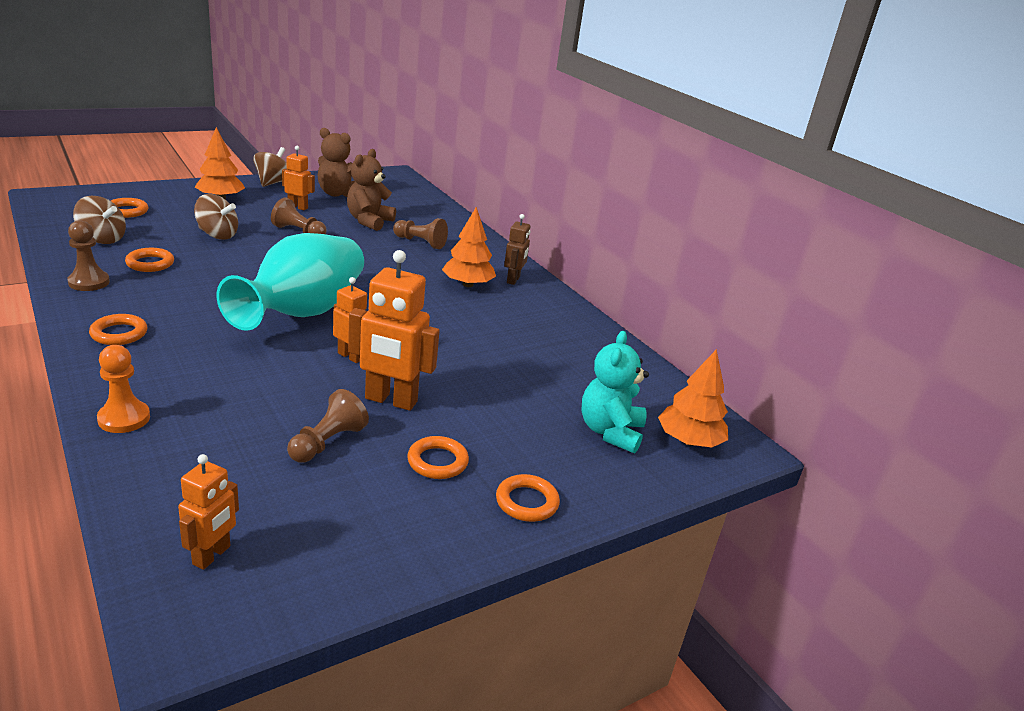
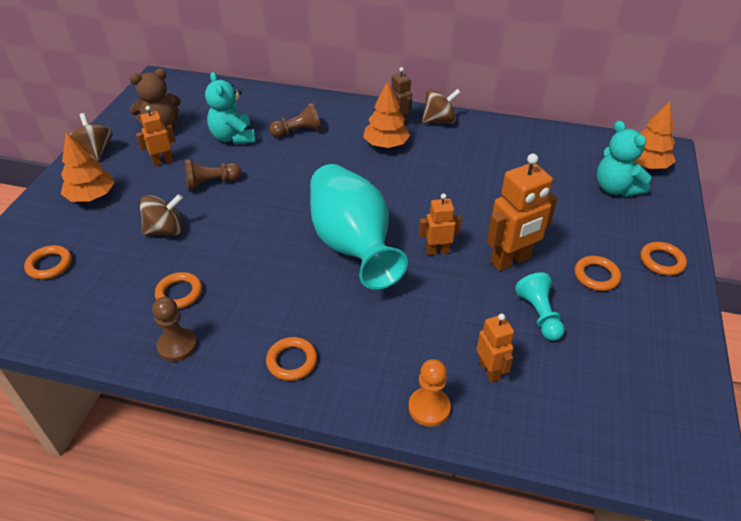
camera: 40 degrees left, 15 degrees up
brown spinning top [73,196,126,244] -> brown spinning top moved to [422,89,461,123]
orange robot [178,454,239,570] -> orange robot moved to [476,314,514,383]
brown pawn [287,389,369,463] -> turquoise pawn [515,272,565,341]
brown teddy bear [347,149,396,231] -> turquoise teddy bear [205,72,256,144]

